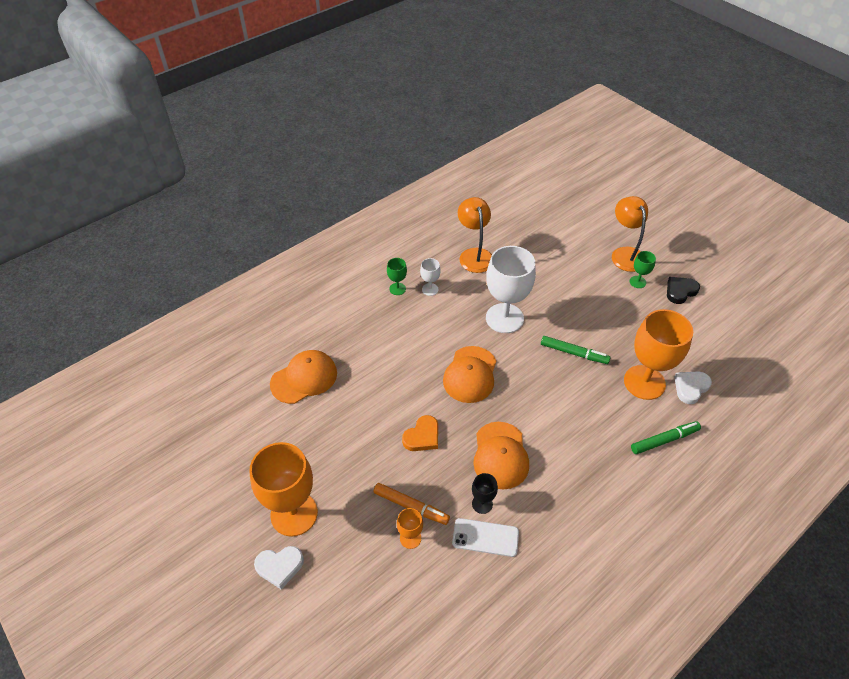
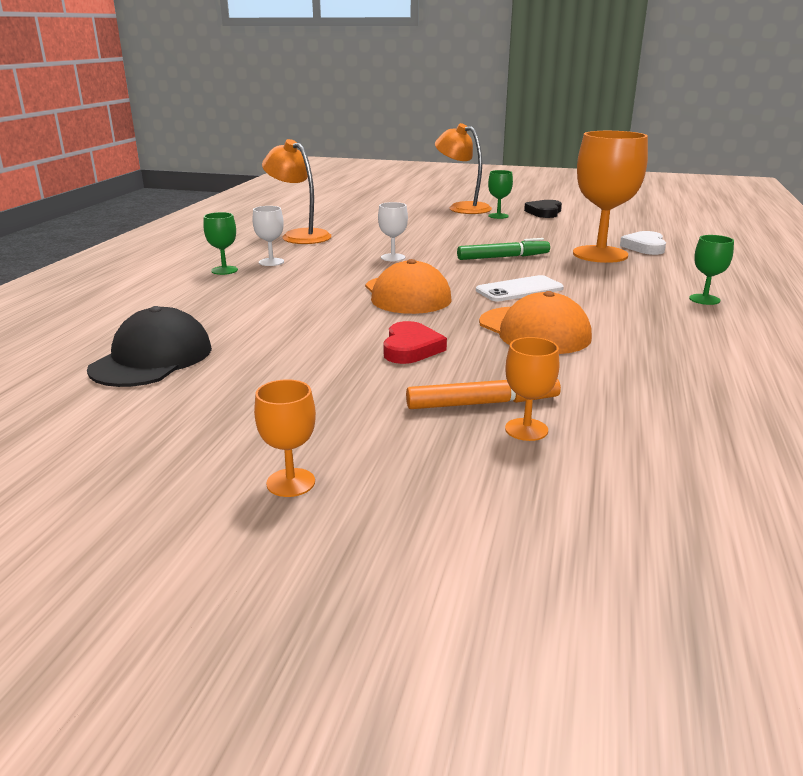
camera: 35 degrees left, 25 degrees down
orange goblet [249,442,318,537] -> orange goblet [254,379,316,497], size x0.45
white heart [254,546,304,589] -> none
orange cap [270,350,337,404] -> black cap [87,306,212,387]
orange heart [402,415,438,451] -> red heart [383,321,447,364]
white phone [452,518,519,557] -> white phone moved to [476,275,564,302]
black goblet [472,473,498,514] -> none
white goblet [486,246,536,333] -> white goblet [378,202,408,261], size x0.45
green marker [631,421,701,454] -> none
none -> green goblet [689,235,734,305]

